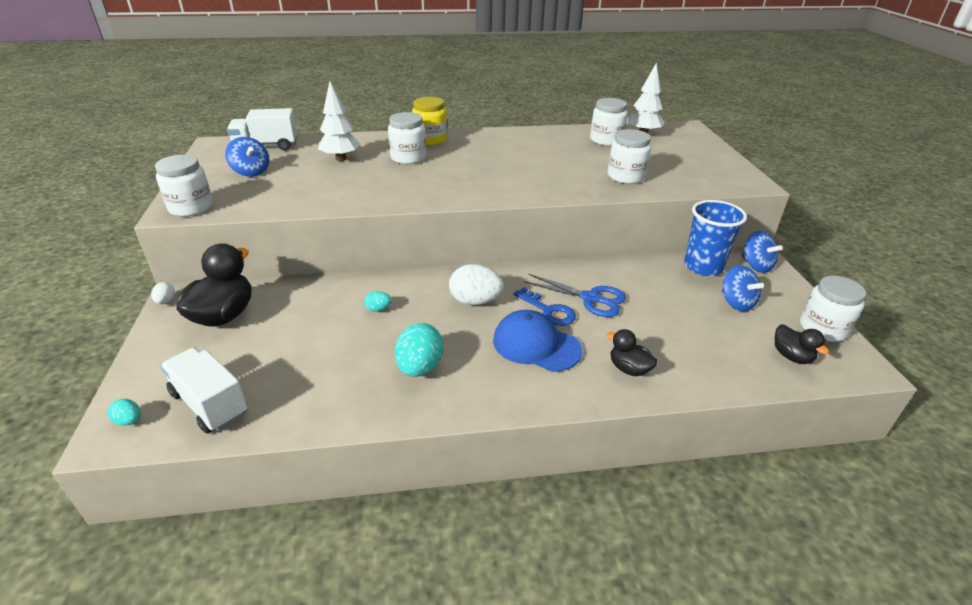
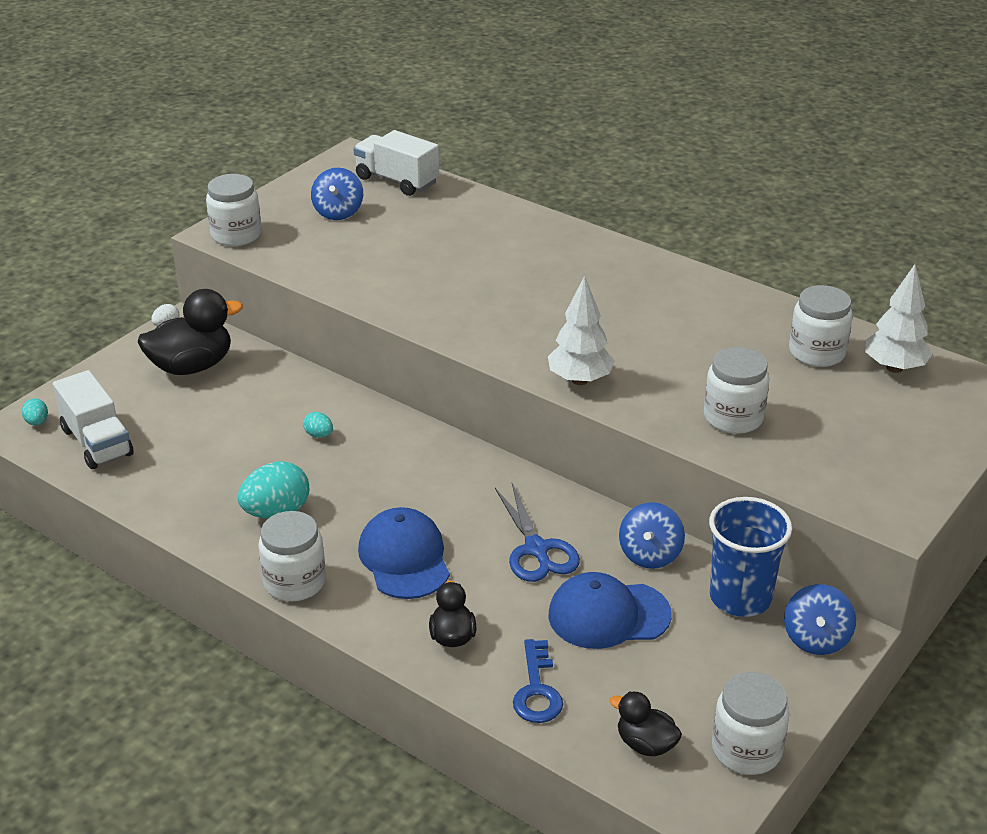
camera: 45 degrees right, 0 degrees up
white truck [160,348,248,433] -> white truck turned 150 degrees clockwise [53,370,134,469]
white tree [318,81,361,161] -> white tree moved to [548,275,615,385]
white jar [388,112,426,164] -> white jar moved to [259,511,326,601]
yellow jar [412,97,447,145] -> none
white egg [449,264,503,305] -> none
blue key [514,287,576,326] -> blue key moved to [513,639,563,723]
blue spinning top [722,265,764,312] -> blue spinning top moved to [619,502,685,569]
black duck [775,324,829,364] -> black duck turned 105 degrees clockwise [609,692,682,756]
none -> blue cap [548,572,672,649]

